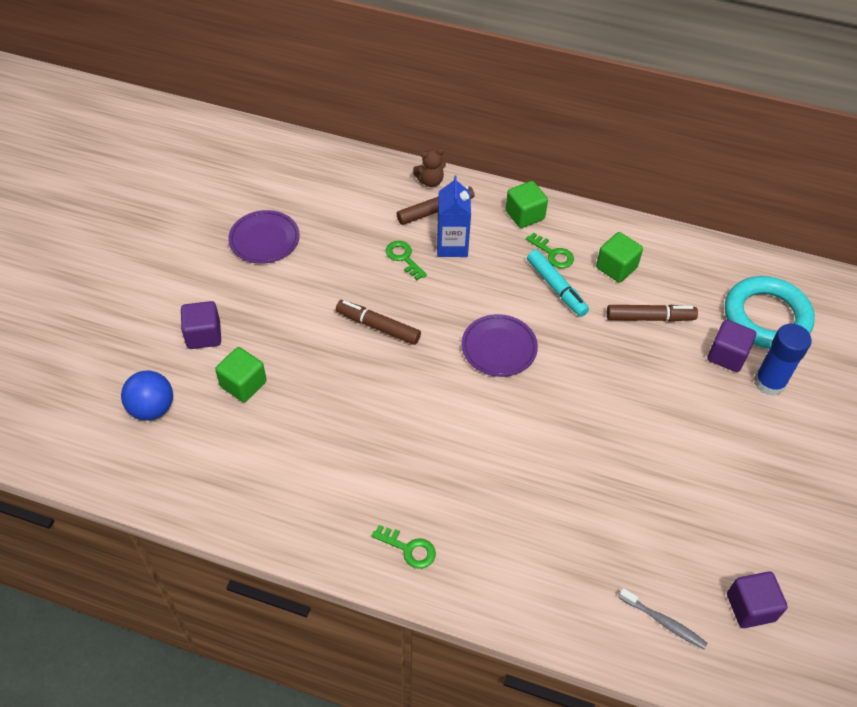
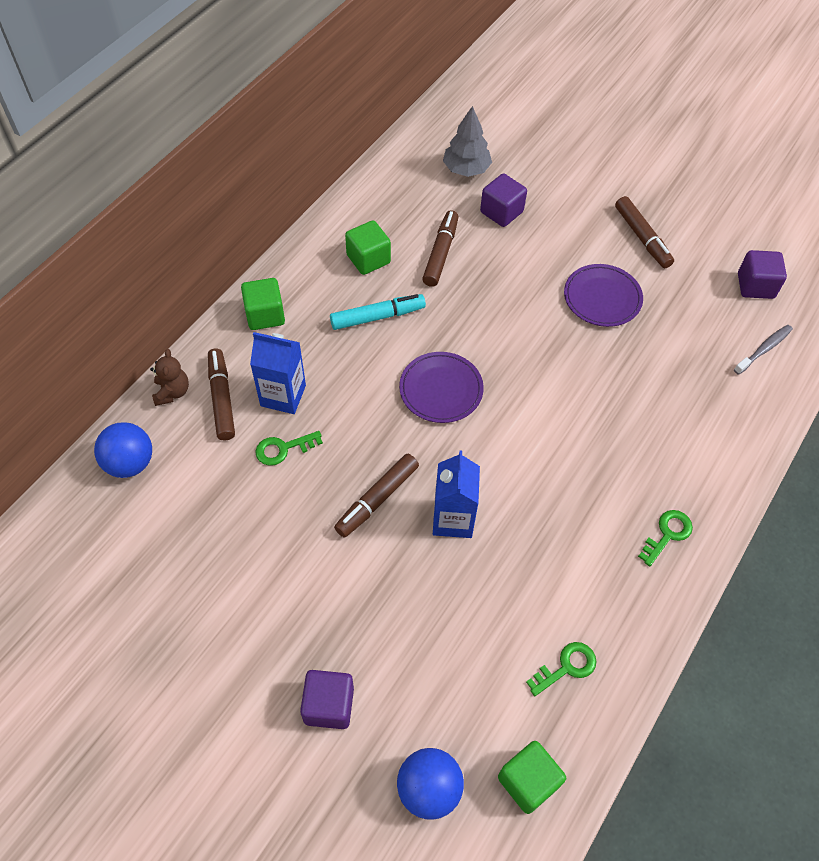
camera: 75 degrees left, 5 degrees up
green cube [215,347,267,402] -> green cube moved to [498,741,566,814]
purple plate [228,210,300,264] -> purple plate moved to [564,264,643,327]
green key [526,233,574,268] -> green key moved to [526,642,597,696]
turquoise ring [725,276,815,349] -> grey tree [443,106,492,177]
blue glue stick [754,324,812,396] -> none
none -> blue ball [94,422,152,478]
none -> blue carton [433,450,480,538]
none -> brown marker [615,196,674,268]

